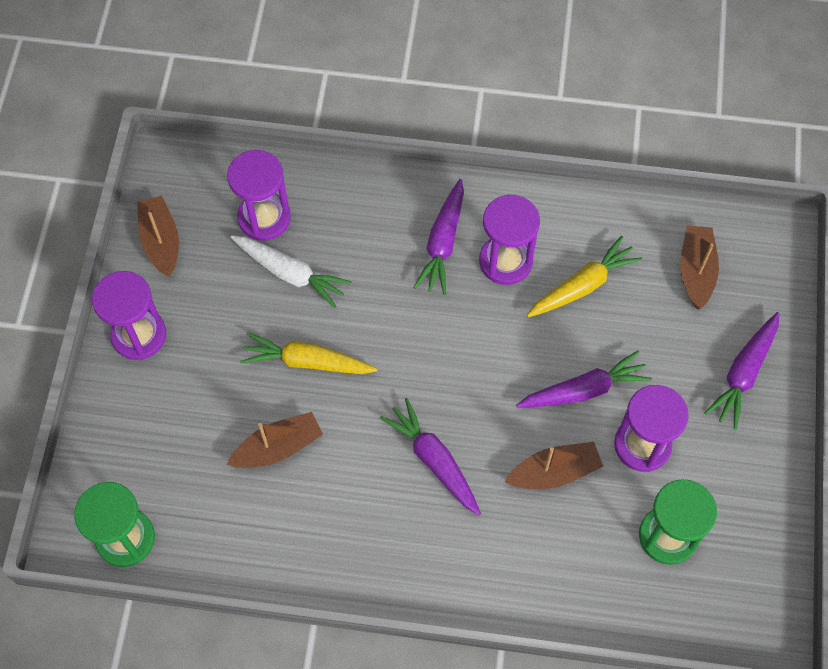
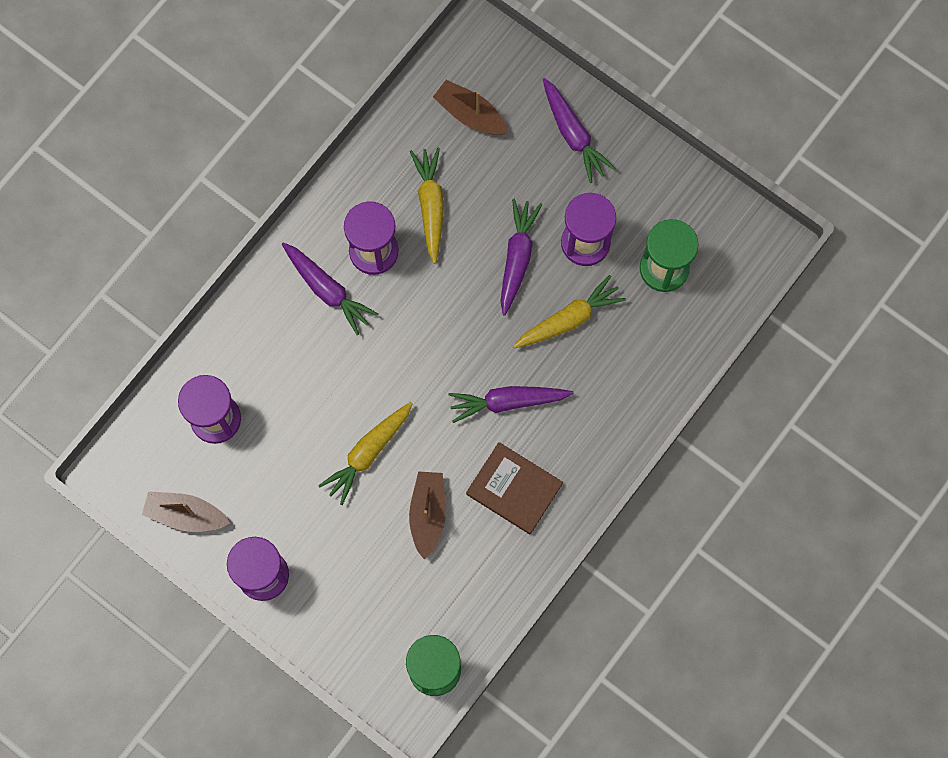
camera: 60 degrees left, 10 degrees up
white carrot [231,235,352,308] -> none
brown boat [505,442,604,489] -> yellow carrot [513,275,626,348]
none -> brown book [466,442,563,534]

